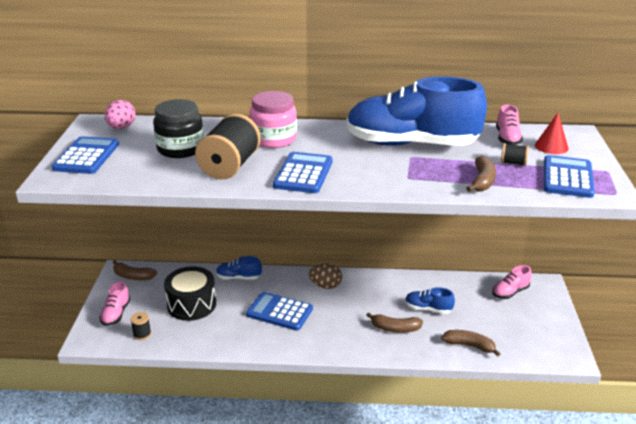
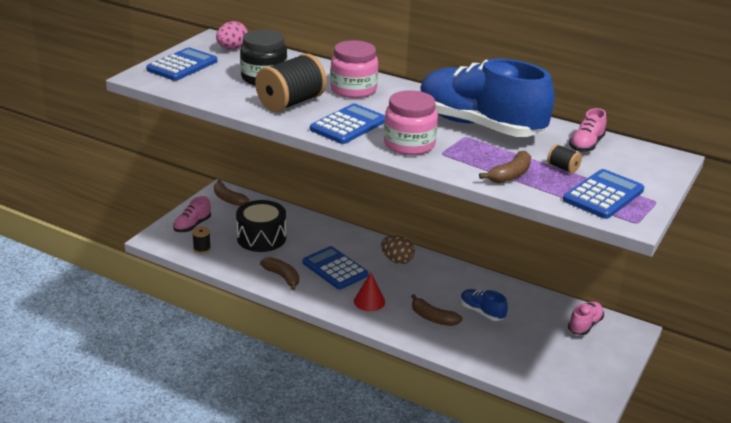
camera: 25 degrees right, 0 degrees up
blue shoe [216,256,262,280] -> none
brown banana [441,330,500,357] -> brown banana moved to [260,257,299,291]
pink shoe [492,265,532,299] -> pink shoe turned 135 degrees clockwise [568,302,604,335]
red cone [535,113,568,154] -> red cone moved to [354,273,385,311]
none -> pink jar [384,90,438,155]

